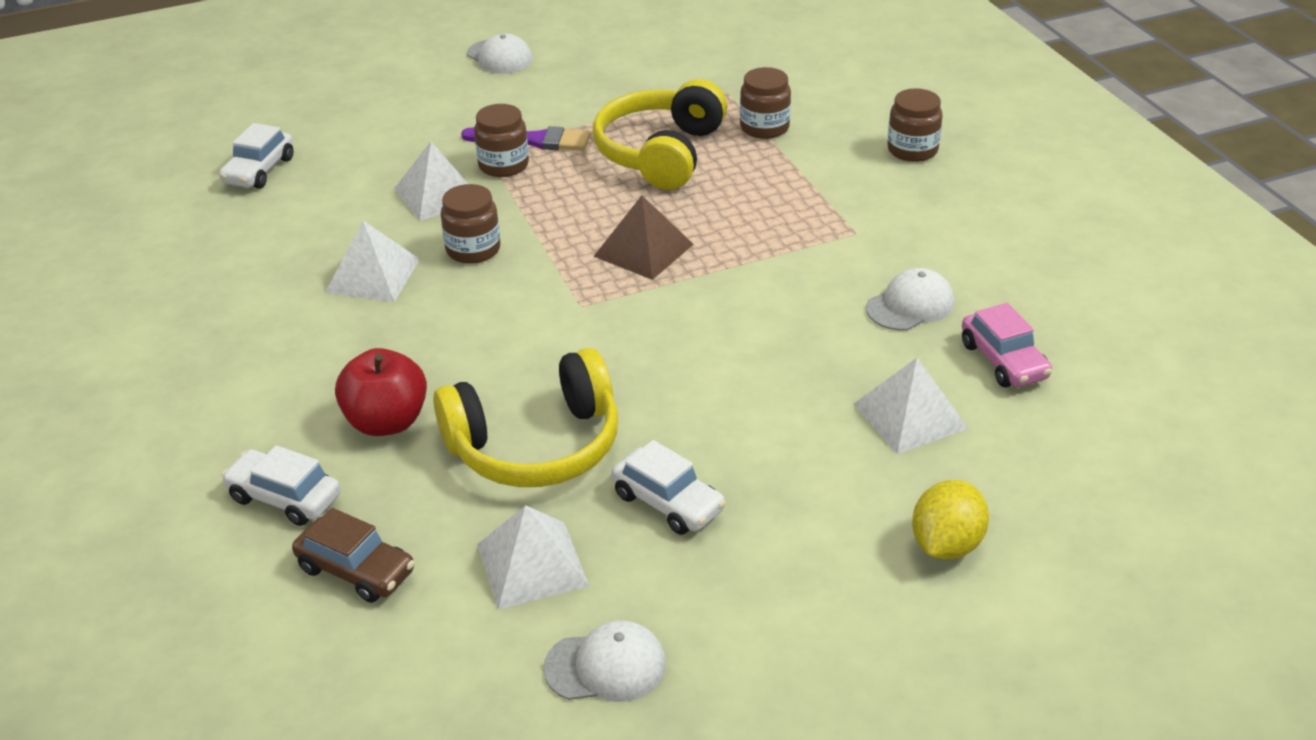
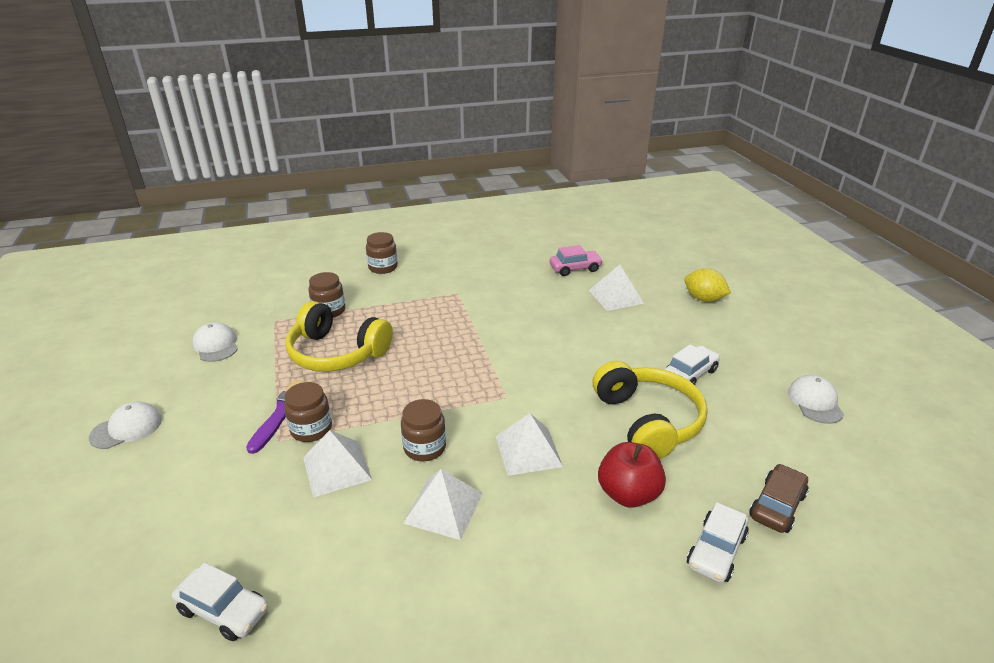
camera: 85 degrees left, 5 degrees down
white pyramid [477,505,589,610] -> white pyramid moved to [496,413,563,476]
brown pyramid [593,195,694,280] -> none
white cap [866,268,954,331] -> white cap moved to [192,322,238,362]

